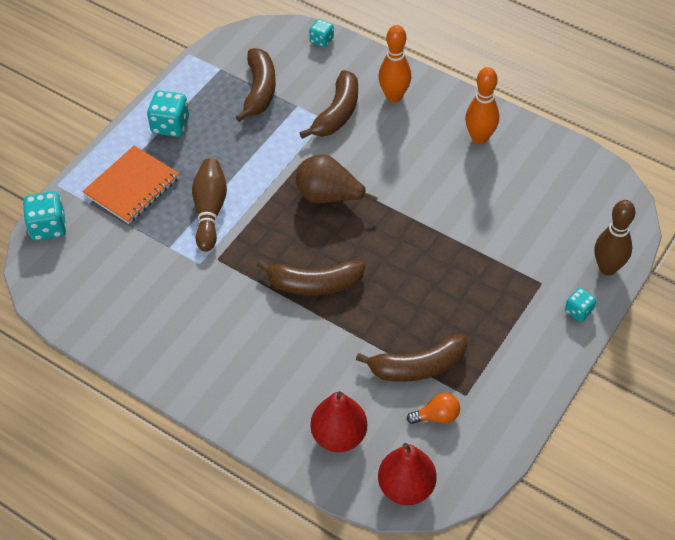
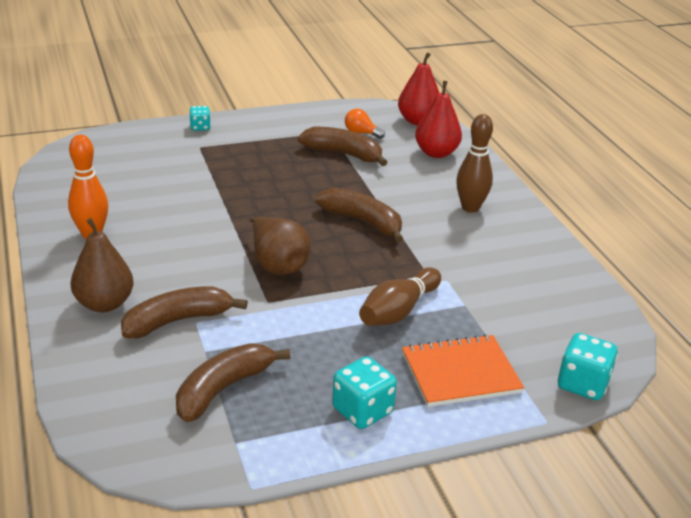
camera: 145 degrees left, 20 degrees down
turquoise dice [309,19,334,47] -> none
orange bowling pin [379,25,411,103] -> brown pear [70,218,134,312]
brown bowling pin [595,200,635,275] -> brown bowling pin moved to [456,114,493,213]

